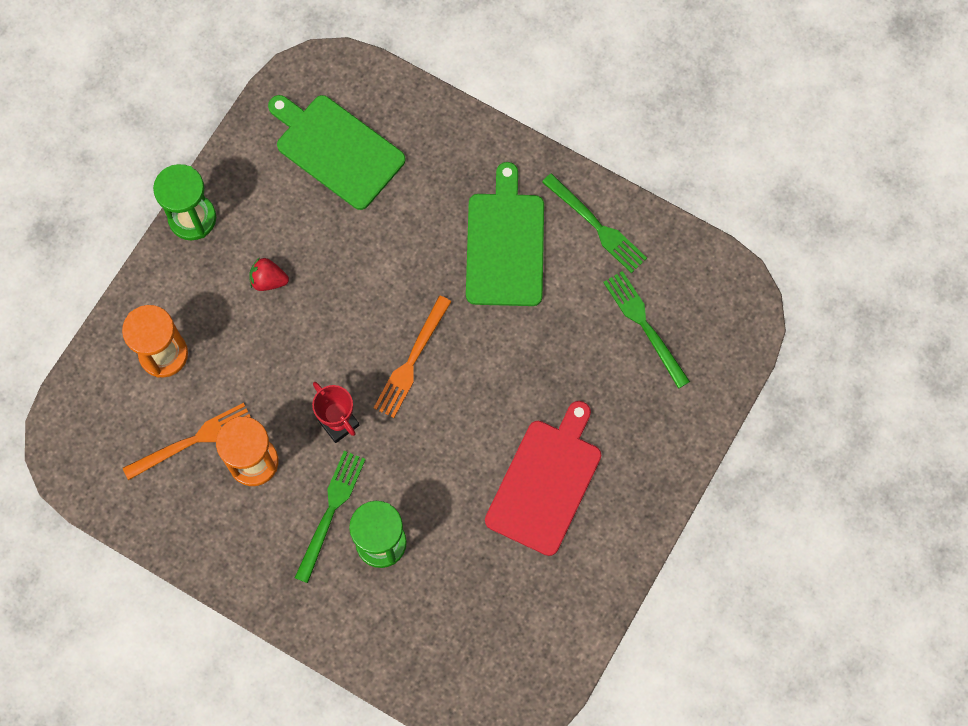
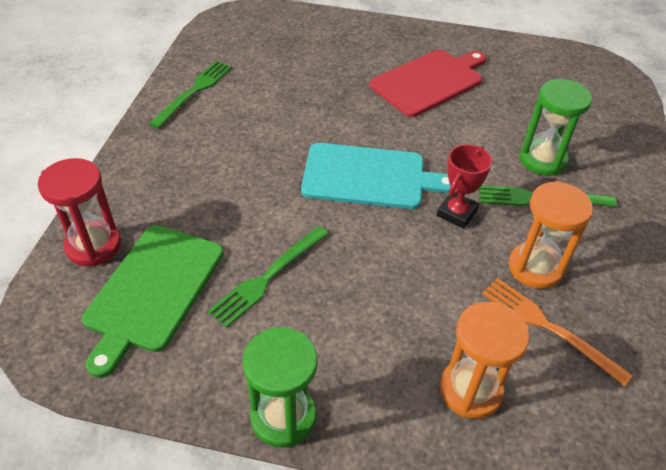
camera: 110 degrees left, 25 degrees down
red strawberry [250,257,289,291] -> none
orange fork [374,296,452,418] -> turquoise cutting board [301,143,451,209]
green cutting board [466,162,544,306] -> none
red cutting board [485,401,601,556] -> red cutting board turned 135 degrees clockwise [369,50,486,117]
green fork [603,271,690,389] -> green fork moved to [208,226,329,328]
none -> red hourglass [38,158,121,267]

